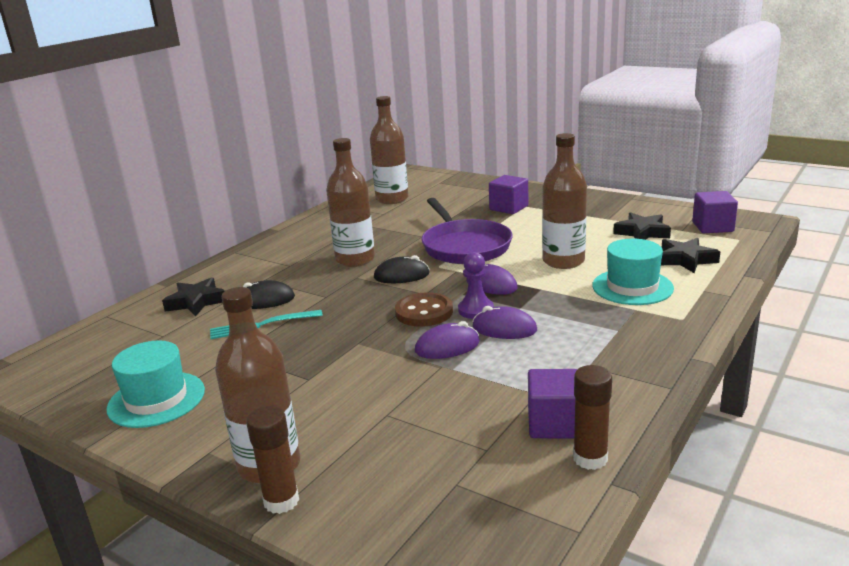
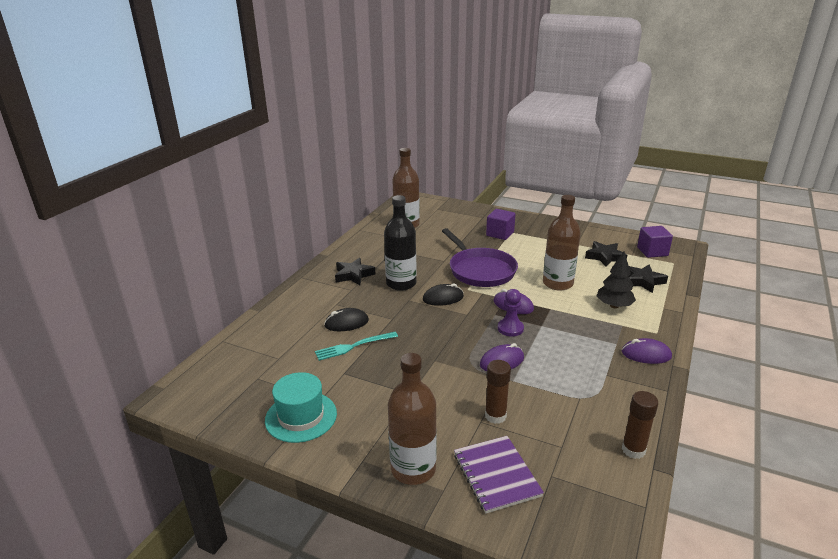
camera: 10 degrees left, 5 degrees up
black star [162,277,225,317] -> black star moved to [335,258,376,285]
brown glue stick [246,406,299,514] -> brown glue stick moved to [485,360,511,424]
brown bottle [326,138,375,267] -> black bottle [384,195,417,291]
brown button [395,292,453,327] -> none
purple mouse [472,306,537,339] -> purple mouse moved to [622,338,672,364]
purple cube [528,369,577,438] -> none
turquoise hat [592,239,674,305] -> black tree [597,252,636,308]
none -> purple notebook [454,436,544,513]

